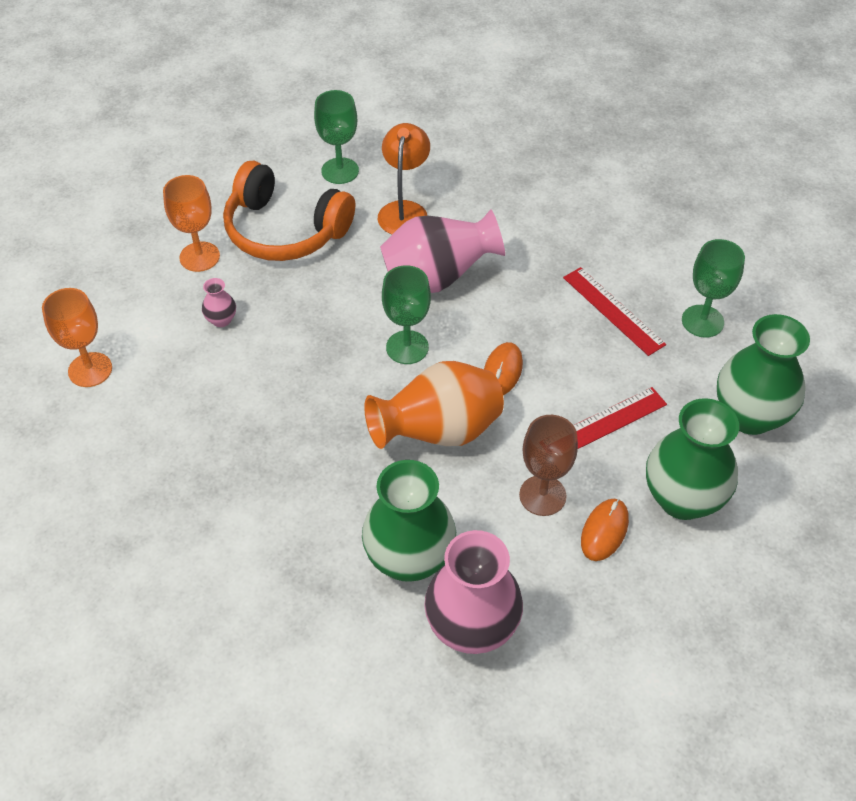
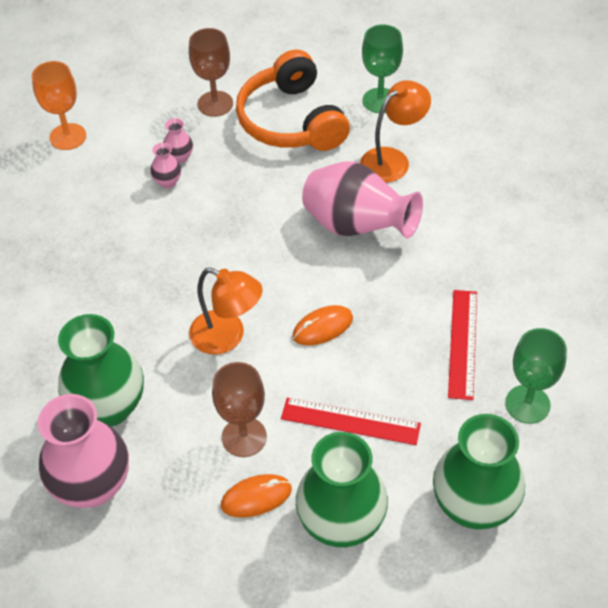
camera: 45 degrees right, 0 degrees up
orange goblet [163,175,220,272] -> brown goblet [189,28,233,117]
orange vase [364,361,504,449] -> orange lamp [189,268,262,355]
green goblet [382,265,431,364] -> none
none -> pink vase [150,143,181,188]

